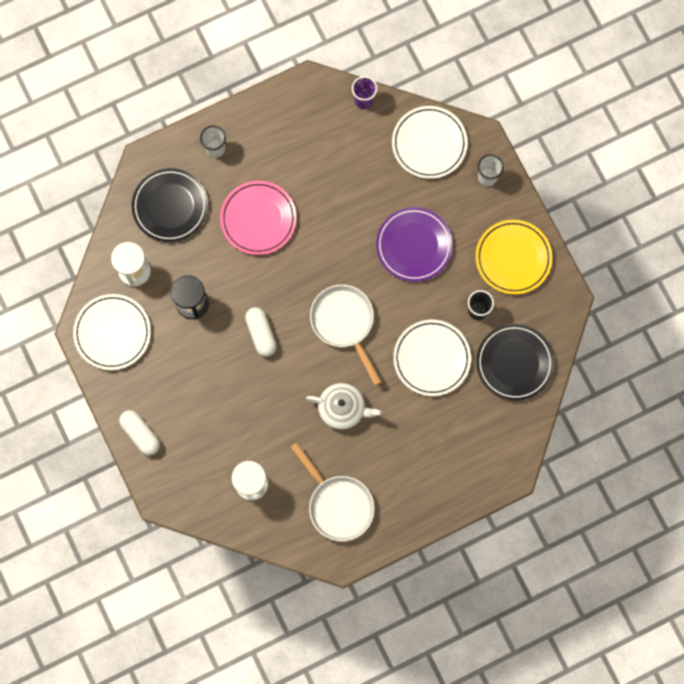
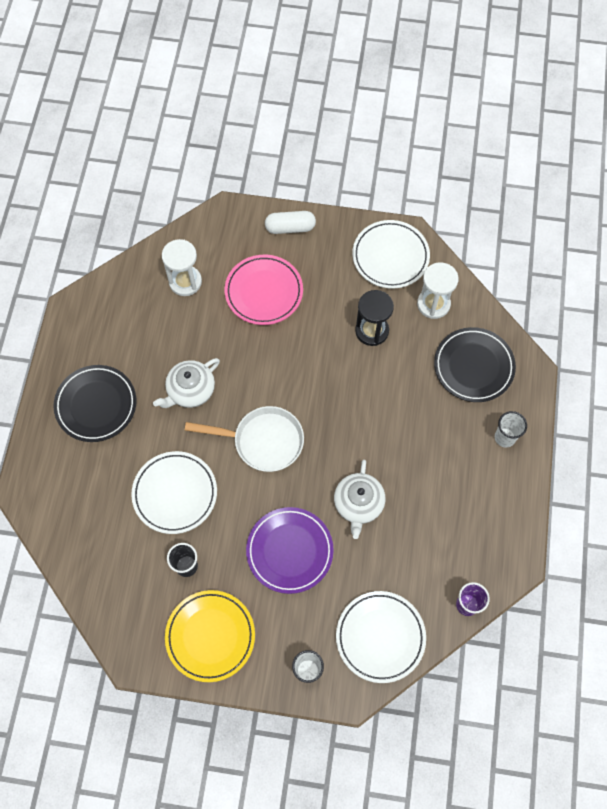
camera: 125 degrees right, 10 degrees down
pink plate [220,181,297,255] -> pink plate moved to [225,255,303,325]
white capsule [245,307,277,357] -> none
white pan [290,442,375,542] -> none
black plate [476,324,554,401] -> black plate moved to [53,365,136,442]
none -> white teapot [334,460,385,539]

